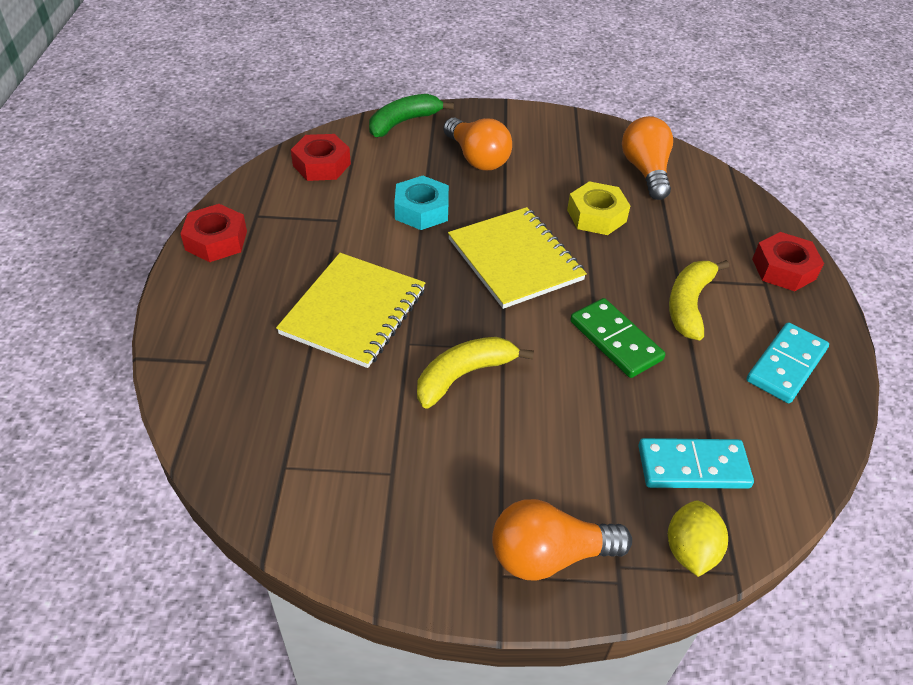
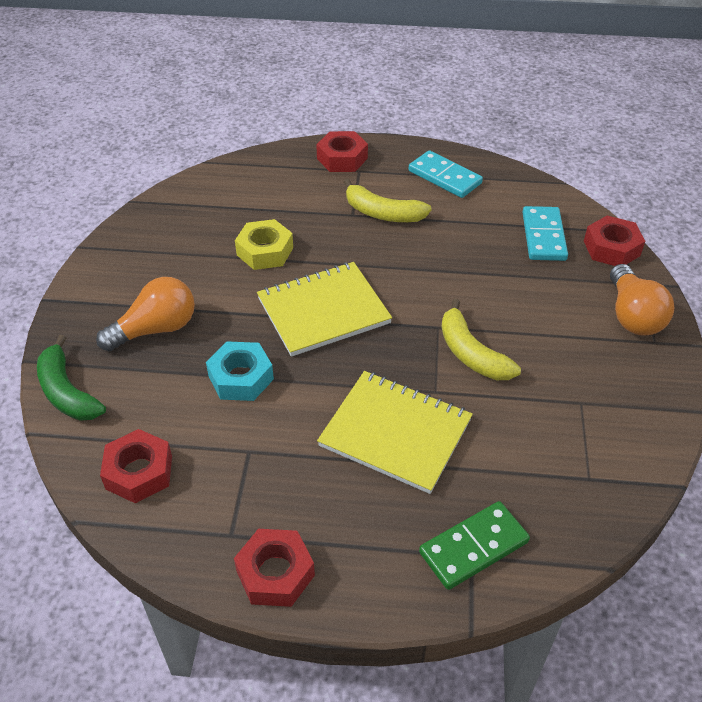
camera: 85 degrees left, 0 degrees up
green domino [570,298,665,378] -> green domino moved to [419,501,530,590]
orange light bulb [622,116,673,200] -> none
yellow lemon [668,501,728,577] -> red nut [584,215,645,266]

